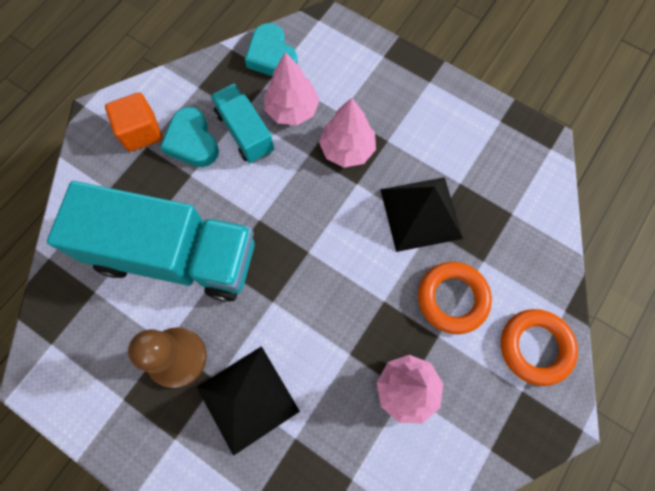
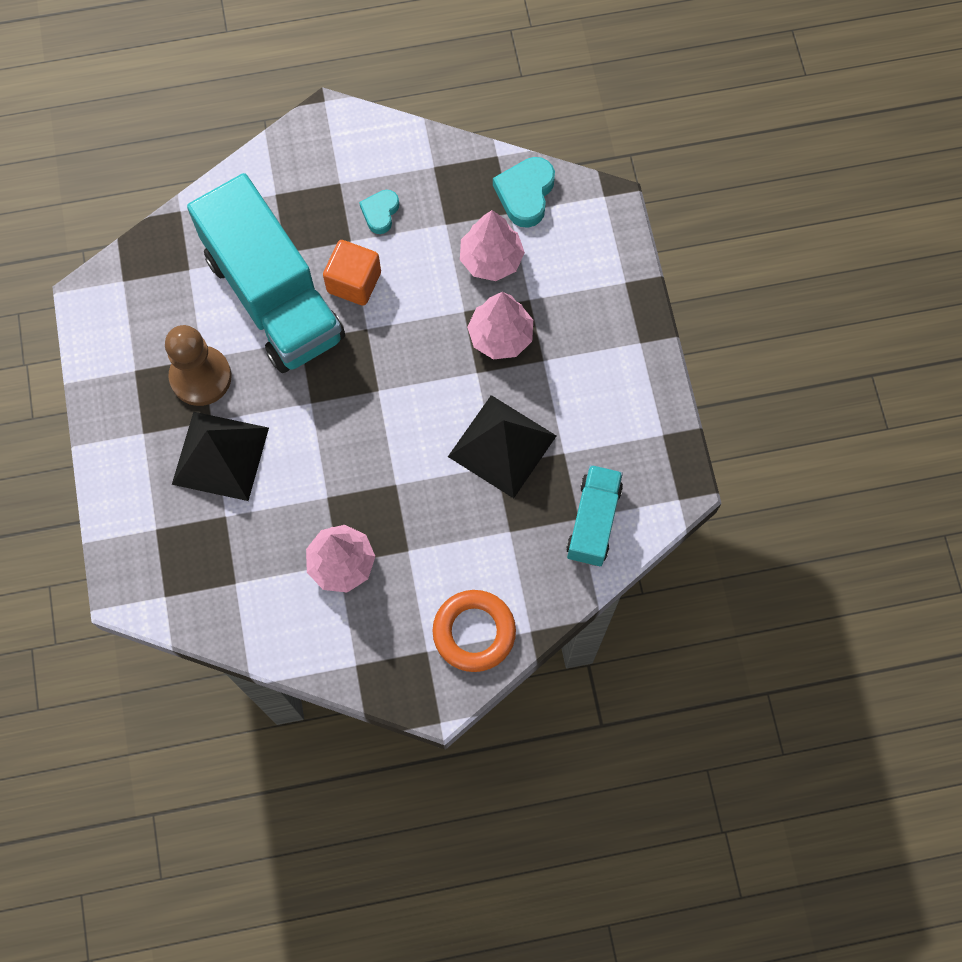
camera: 45 degrees right, 0 degrees up
orange cube [105,92,162,152] -> orange cube moved to [323,240,381,306]
turquoise heart [160,107,219,167] -> turquoise heart [359,190,399,234], size x0.63
turquoise truck [210,84,274,163] -> turquoise truck moved to [566,465,623,566]
orange ring [418,262,492,334] -> none

